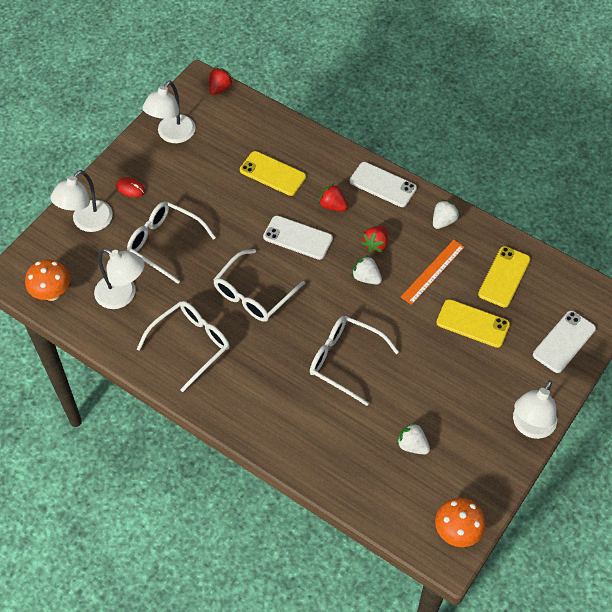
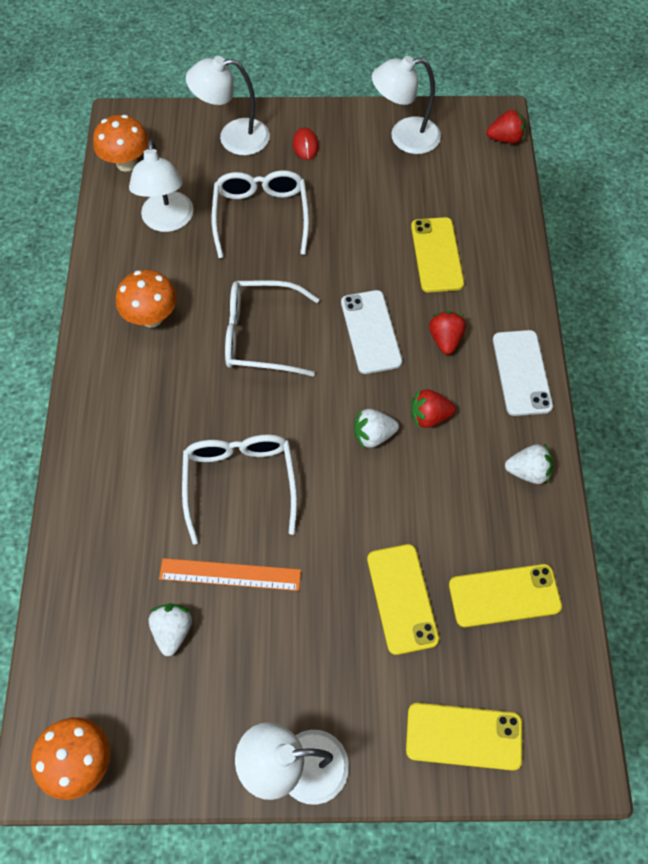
camera: 55 degrees right, 5 degrees up
white glasses [137,301,230,392] -> orange mushroom [116,270,177,328]
white strawberry [351,255,382,285] -> white strawberry turned 105 degrees counterclockwise [354,409,399,449]
orange ruler [401,240,464,305] -> orange ruler moved to [159,558,301,591]
white phone [533,311,596,373] -> yellow phone [406,703,522,771]

